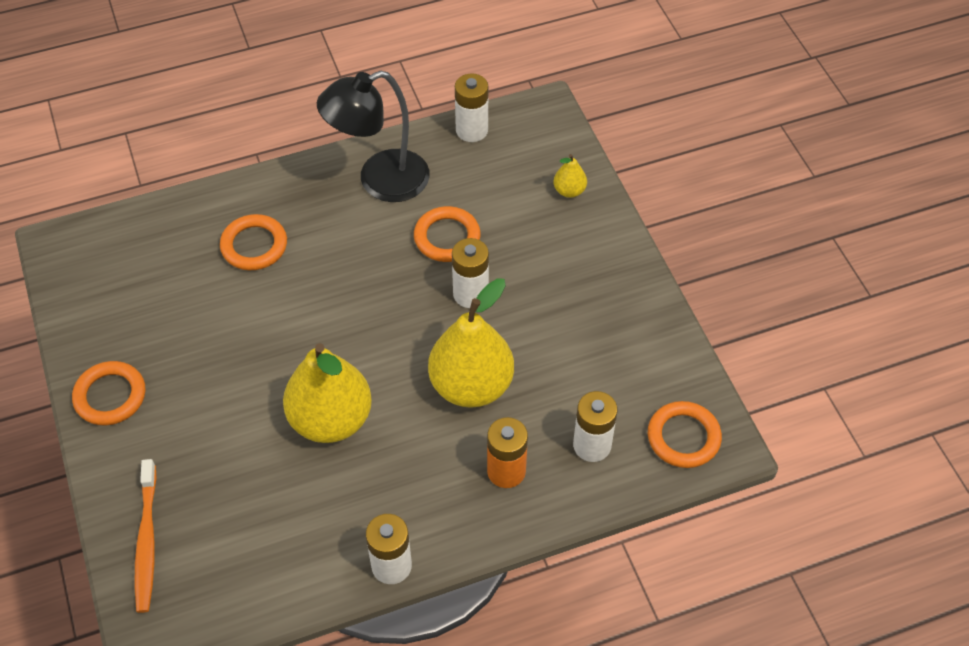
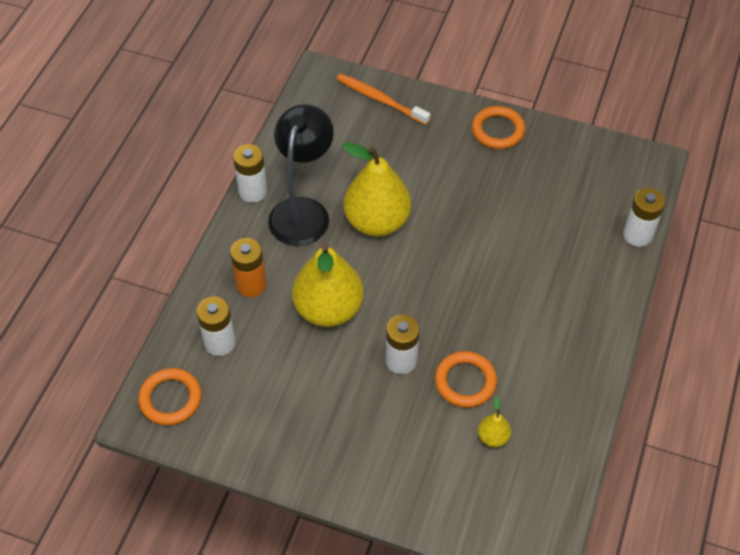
camera: 130 degrees right, 0 degrees up
orange ring [220,214,287,270] -> none
black lamp [317,71,430,202] -> black lamp moved to [268,104,334,246]
white battery [455,73,488,142] -> white battery moved to [623,188,665,247]
yellow pear [554,154,587,198] -> yellow pear moved to [478,397,511,447]

